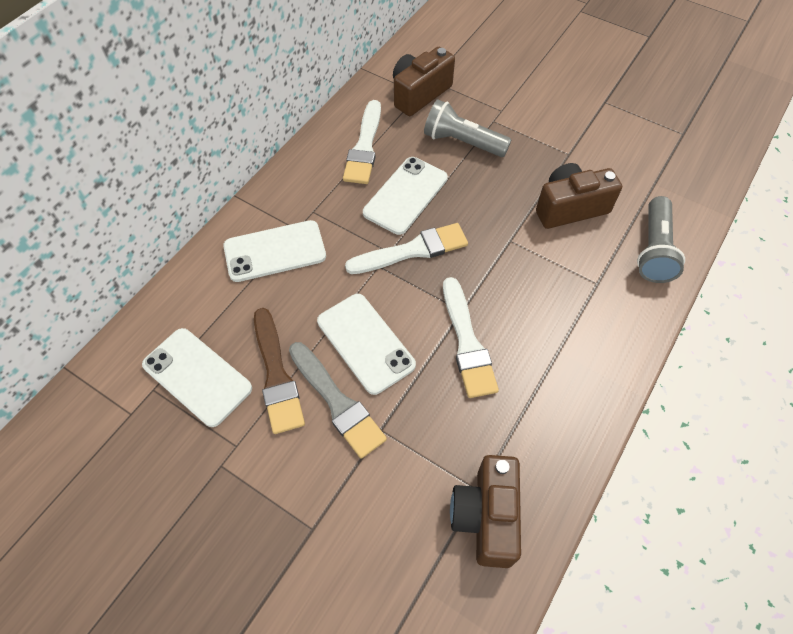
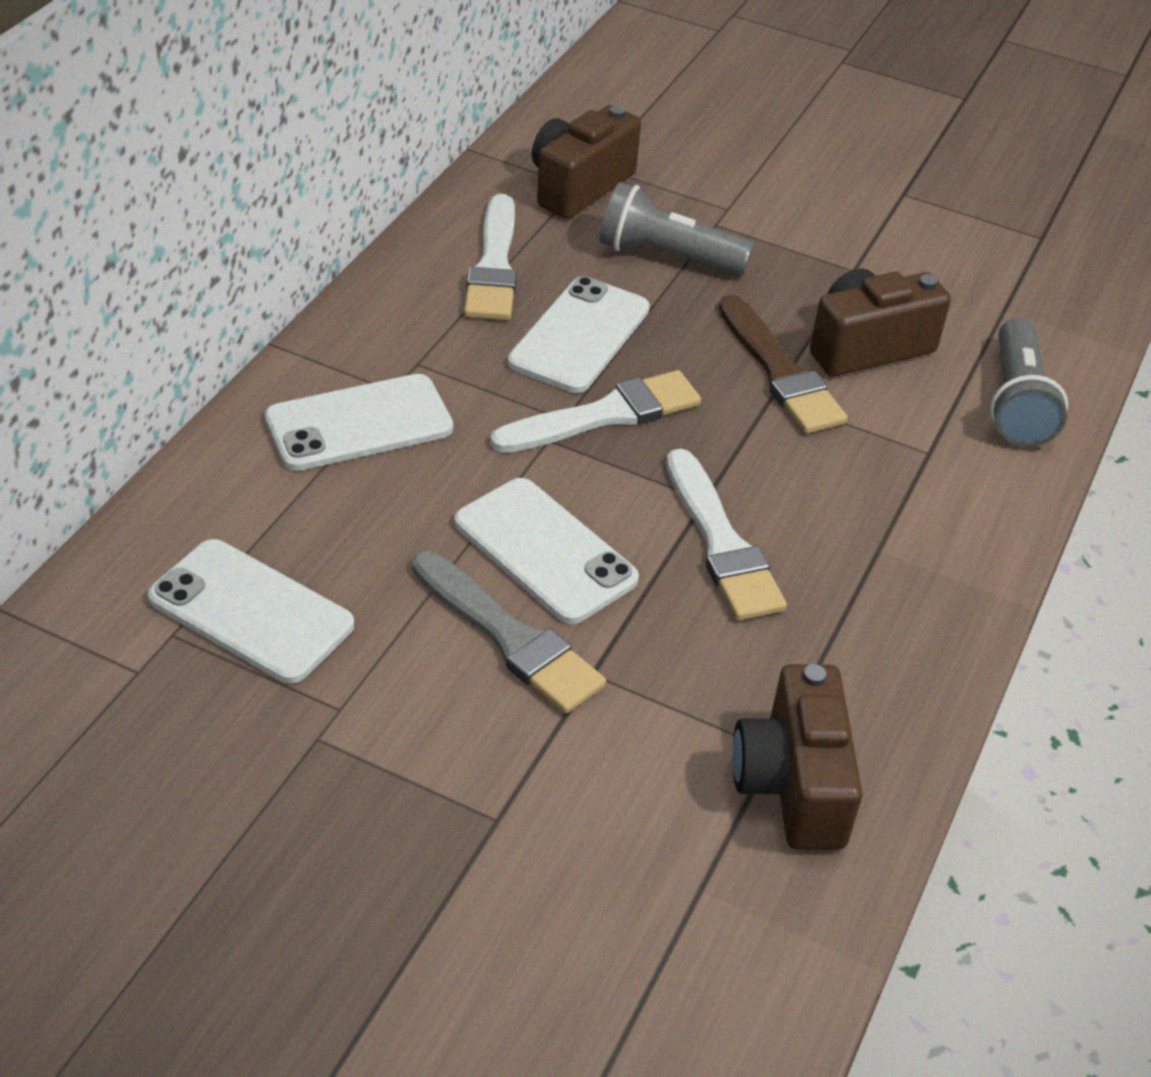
camera: 10 degrees left, 15 degrees down
brown brush [254,308,305,434] -> brown brush moved to [719,295,847,433]

